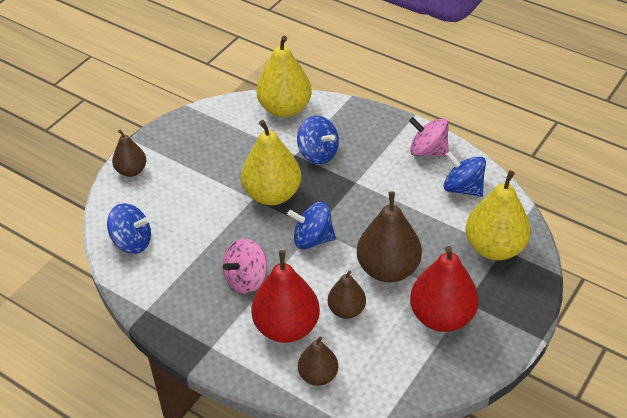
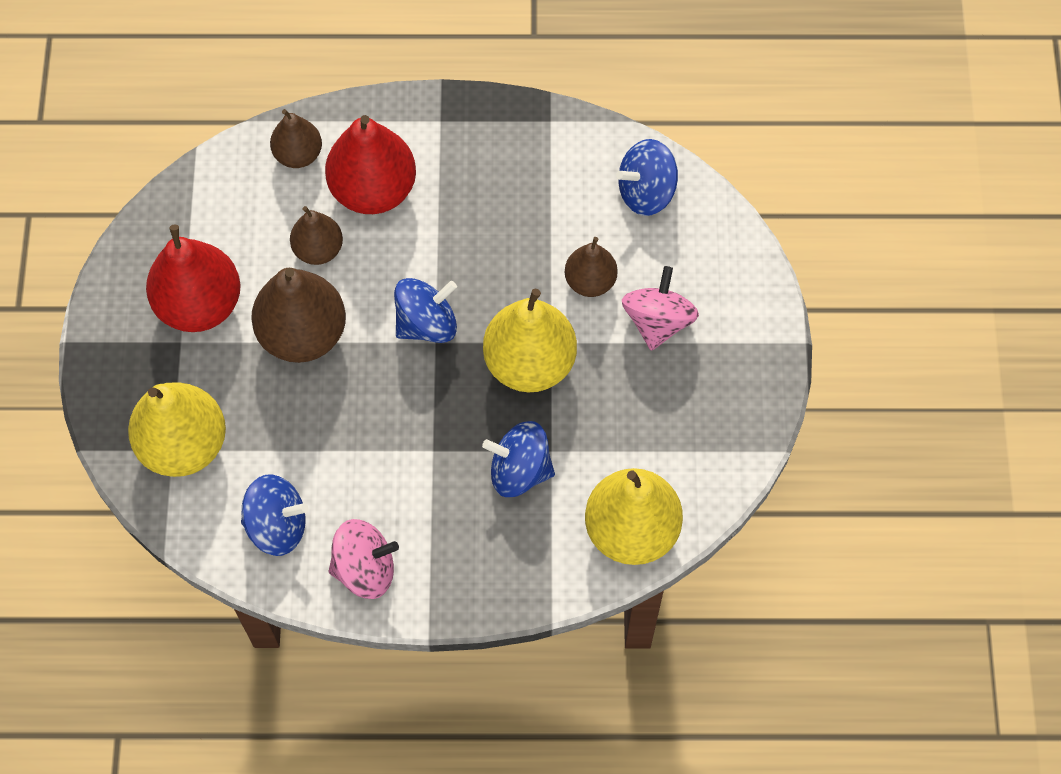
camera: 145 degrees right, 20 degrees up
brown pear [112,130,146,177] -> brown pear moved to [565,237,618,297]
pink spinning top [223,239,267,294] -> pink spinning top moved to [622,266,699,351]

